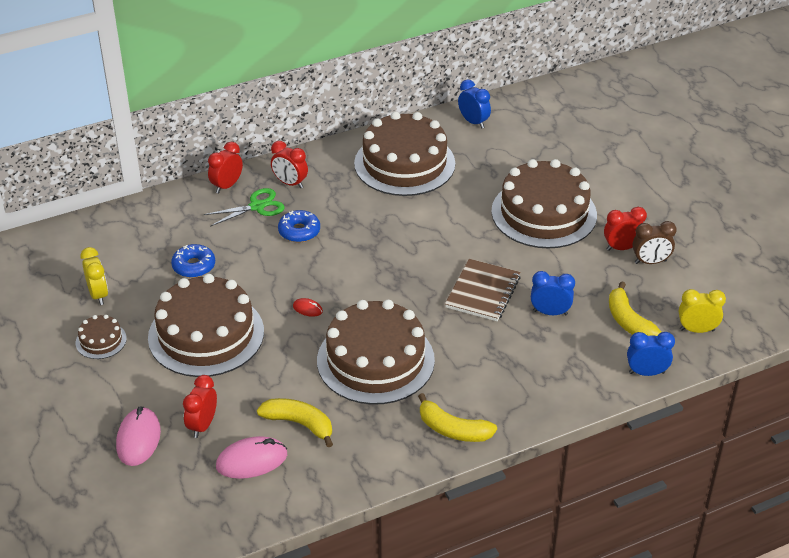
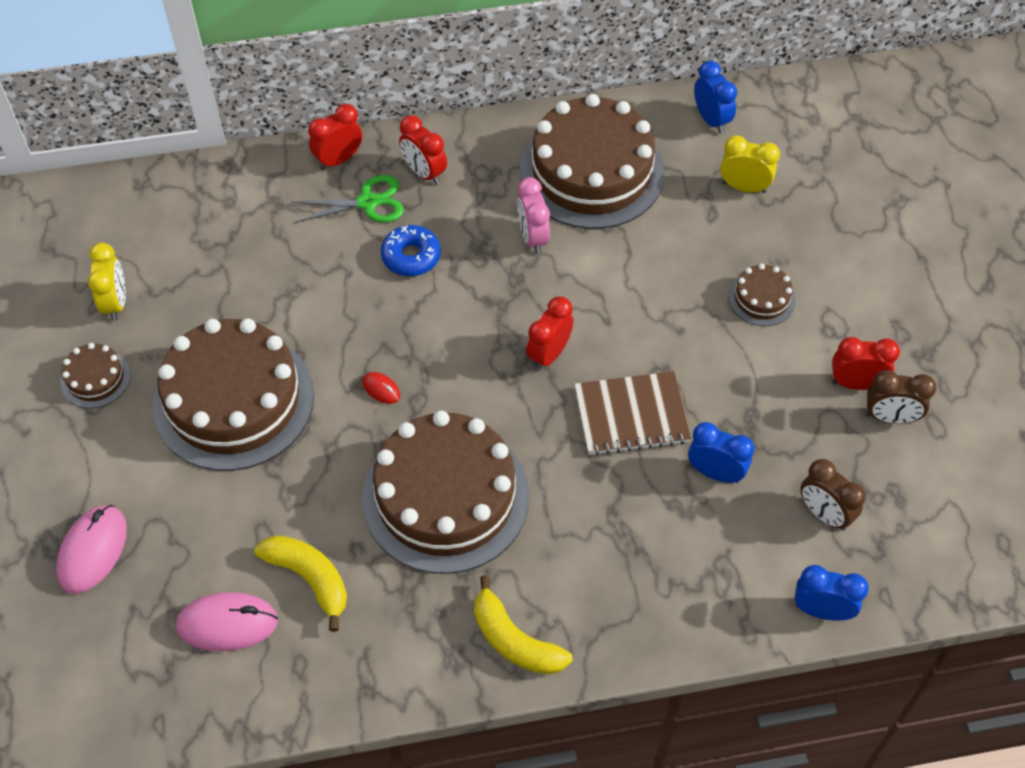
camera: 15 degrees right, 15 degrees up
blue donut [171,244,215,278] -> none
red clock [183,375,217,438] -> red clock moved to [526,296,574,371]
brown notebook [445,259,521,321] -> brown notebook turned 45 degrees clockwise [574,371,691,456]
brown cake [491,159,597,249] -> brown cake [729,264,796,326], size x0.43
yellow banana [609,281,661,336] -> brown clock [800,459,866,531]
yellow clock [679,289,726,333] -> yellow clock moved to [720,135,780,193]
none -> pink clock [517,177,550,254]

